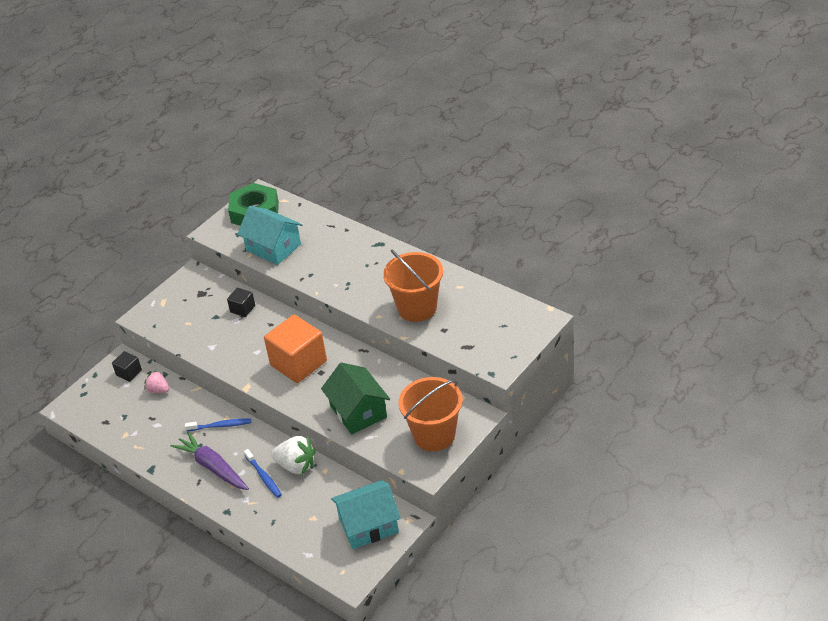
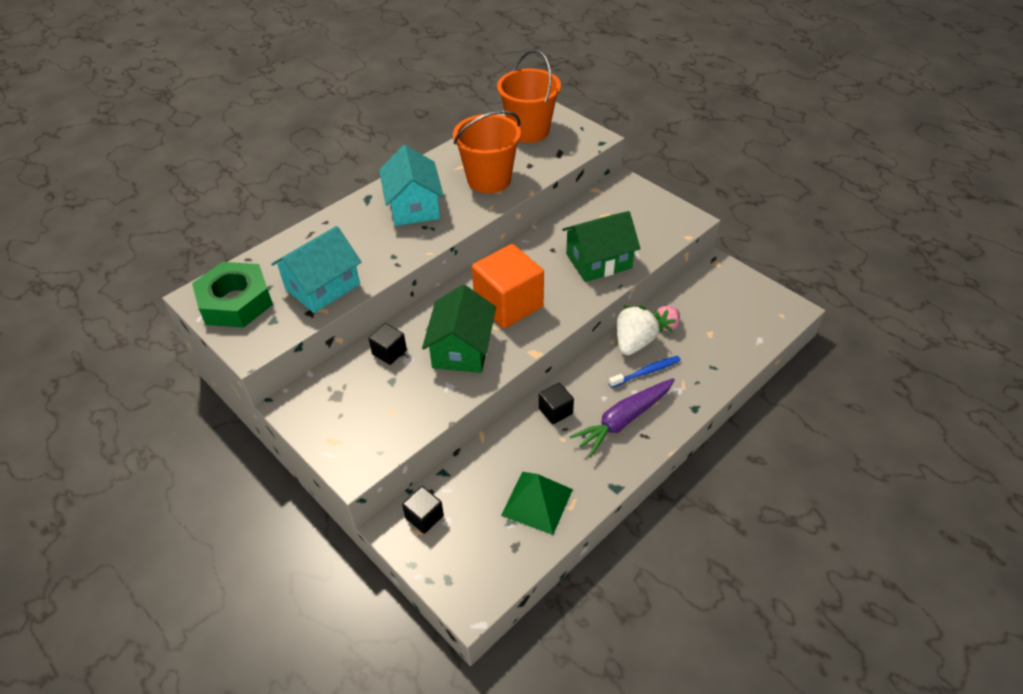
camera: 85 degrees left, 5 degrees up
pink strawberry [144,370,169,393] -> pink strawberry moved to [655,306,680,332]
blue toothbrush [185,419,251,431] -> black cube [539,383,574,424]
turquoise house [331,480,401,549] -> turquoise house moved to [379,145,444,226]
orange bucket [398,377,463,451] -> orange bucket moved to [497,50,561,143]
none -> green house [422,284,496,373]
none -> green pyramid [501,472,573,535]

